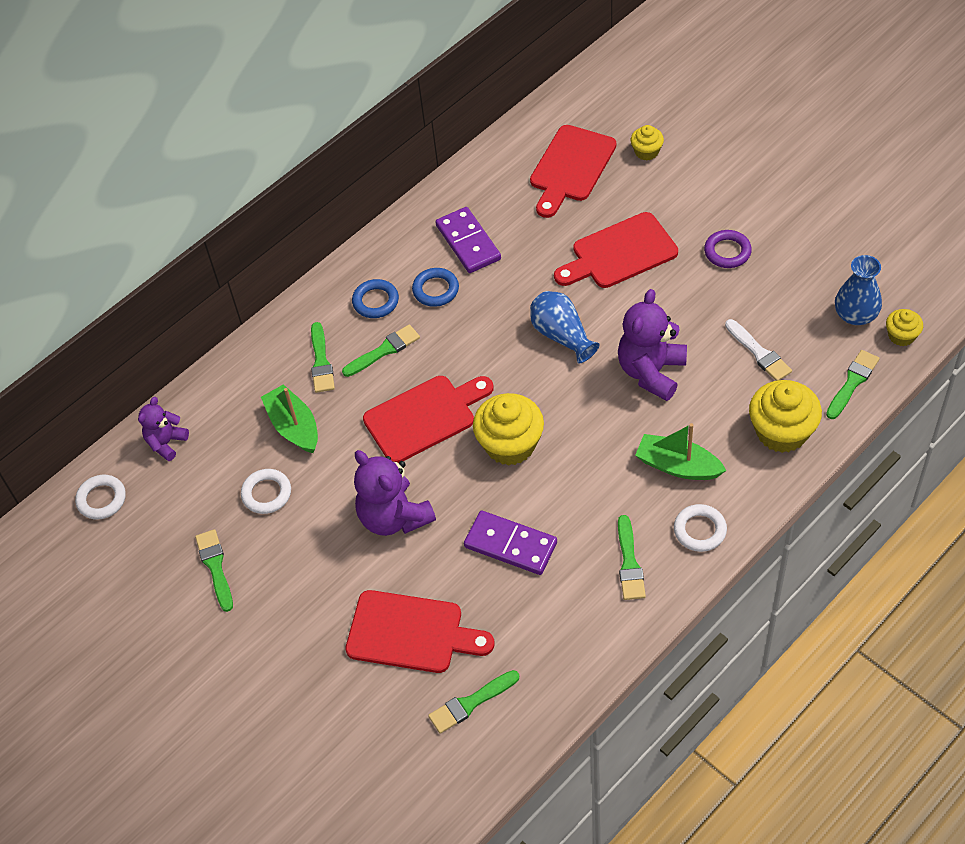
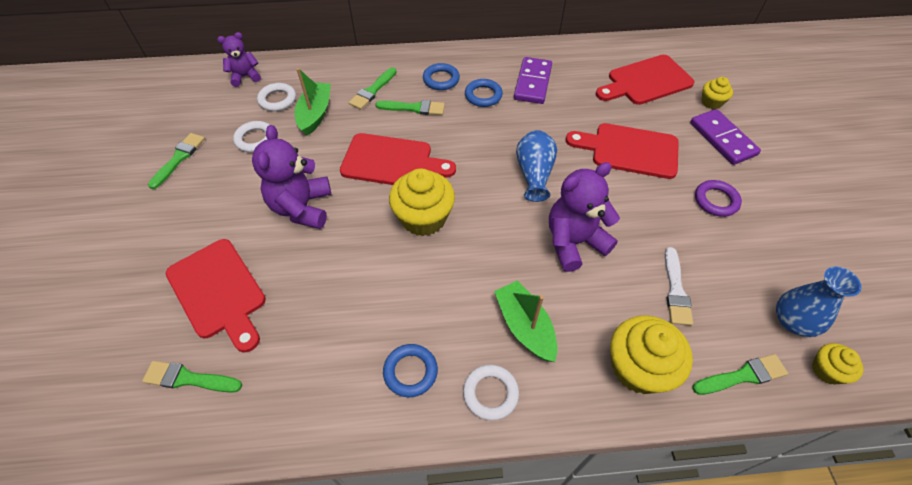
camera: 35 degrees right, 0 degrees up
white ring [75,475,126,520] -> white ring moved to [257,83,296,111]
purple domino [464,511,557,575] -> purple domino moved to [690,109,761,165]
green brush [618,515,646,600] -> blue ring [383,344,438,397]

